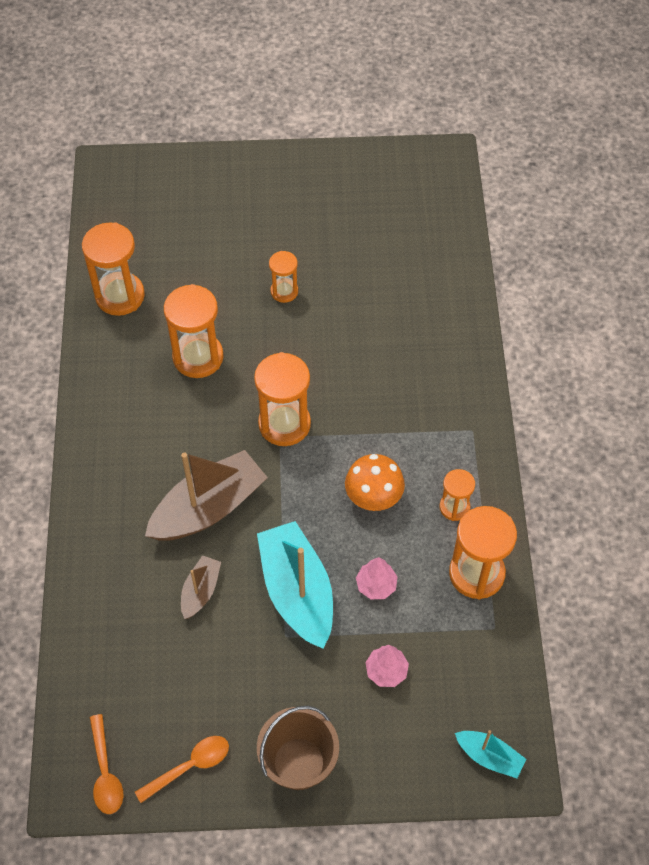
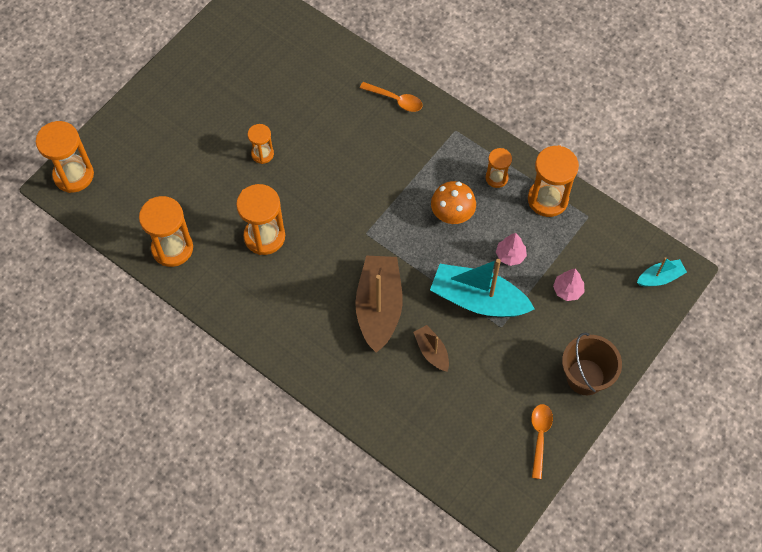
camera: 50 degrees left, 5 degrees up
orange spoon [90,714,124,814] -> orange spoon moved to [360,82,423,112]
orange hourglass [254,352,311,446] -> orange hourglass moved to [36,121,94,193]

